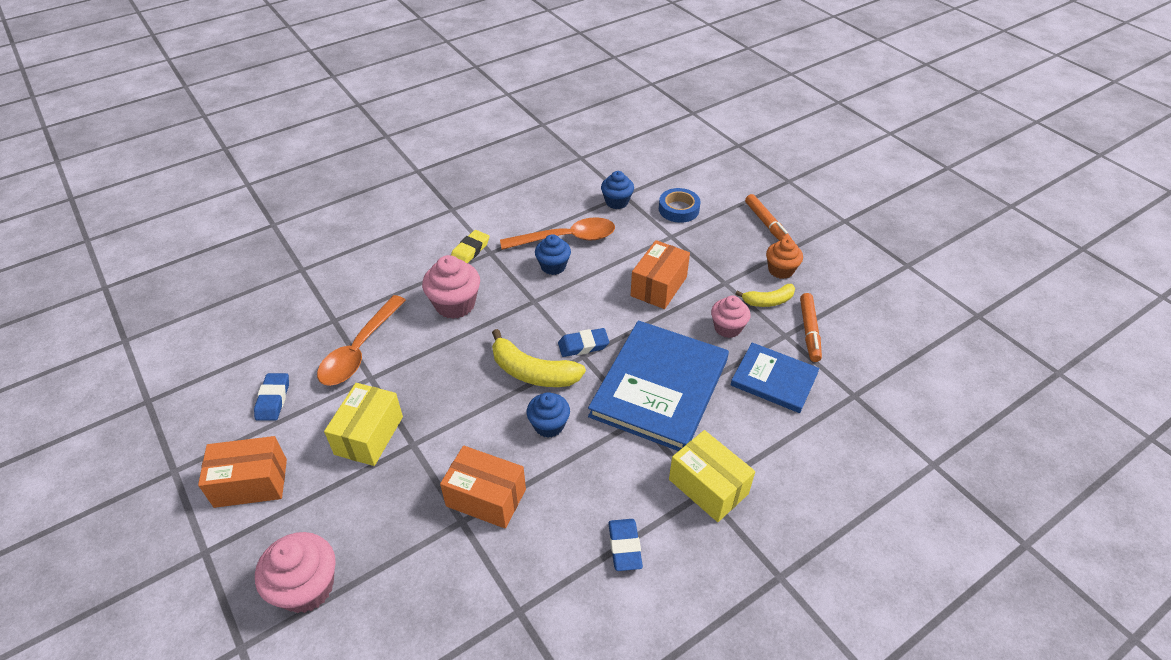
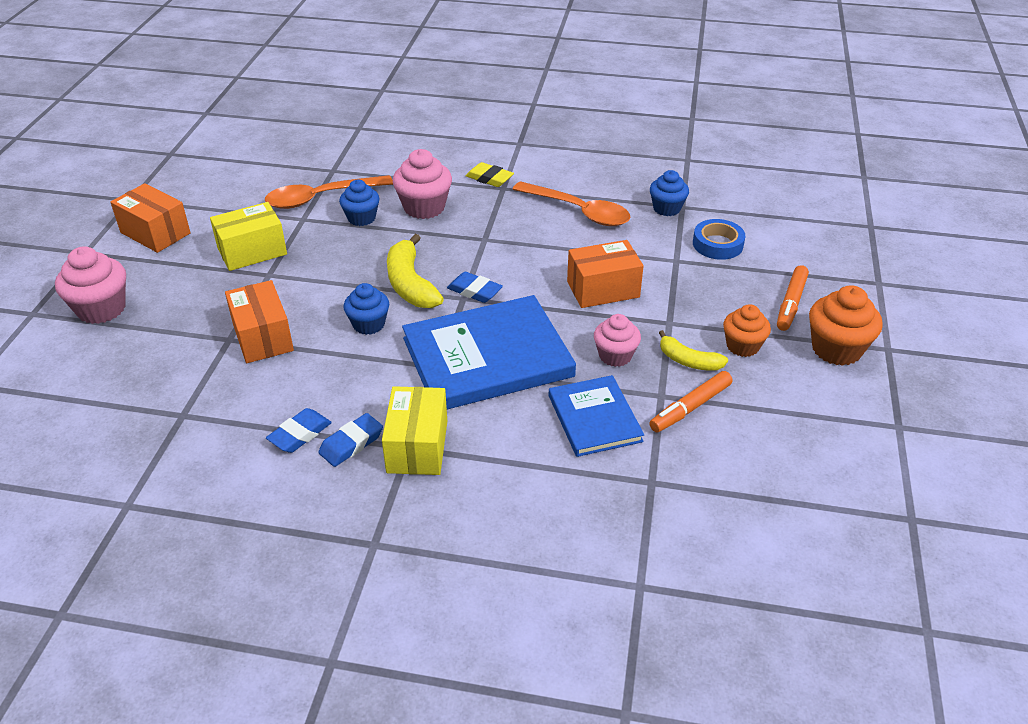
camera: 45 degrees right, 5 degrees down
blue eraser [254,373,289,420] -> blue eraser moved to [318,413,383,467]
yellow eraser [451,230,489,263] -> yellow eraser turned 45 degrees clockwise [466,162,514,187]
blue cupcake [535,234,571,275] -> blue cupcake moved to [339,180,380,226]
none -> orange cupcake [809,285,883,366]

